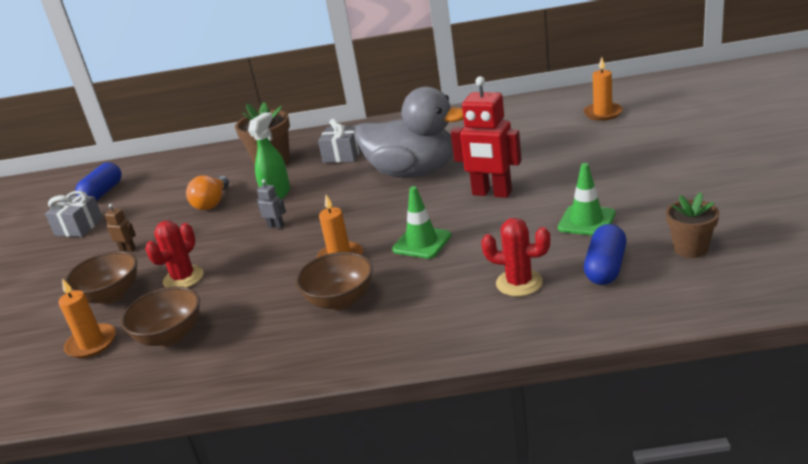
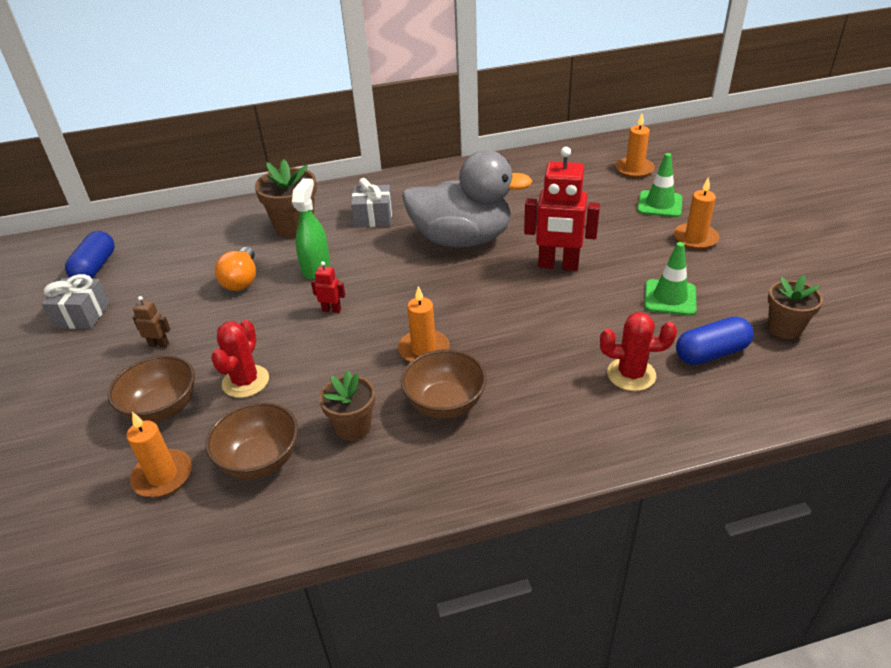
camera: 15 degrees left, 10 degrees up
grey robot [257,179,286,229] -> red robot [311,261,345,313]
green traffic cone [392,186,451,259] -> green traffic cone moved to [637,153,682,217]
blue capsule [584,224,626,285] -> blue capsule turned 60 degrees clockwise [676,316,754,365]
none -> brown flower pot [319,371,375,441]
none -> orange candle [674,177,720,250]

